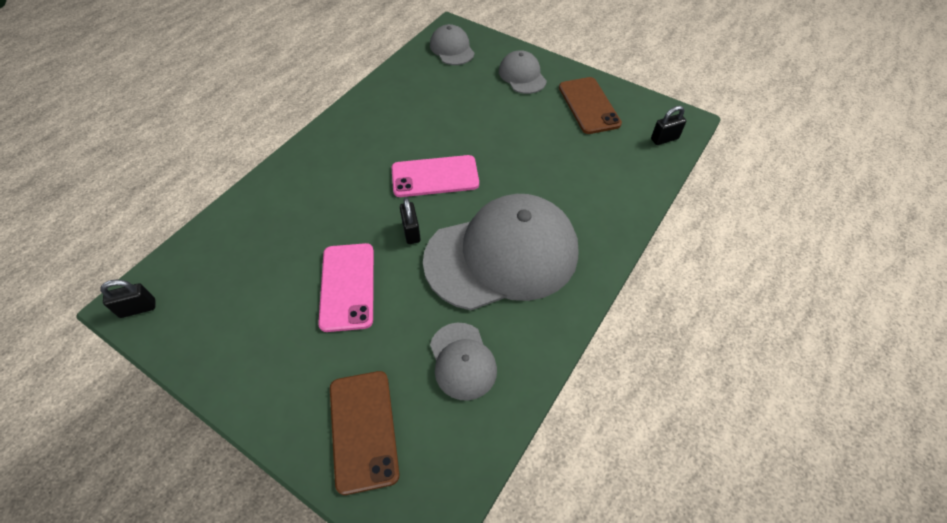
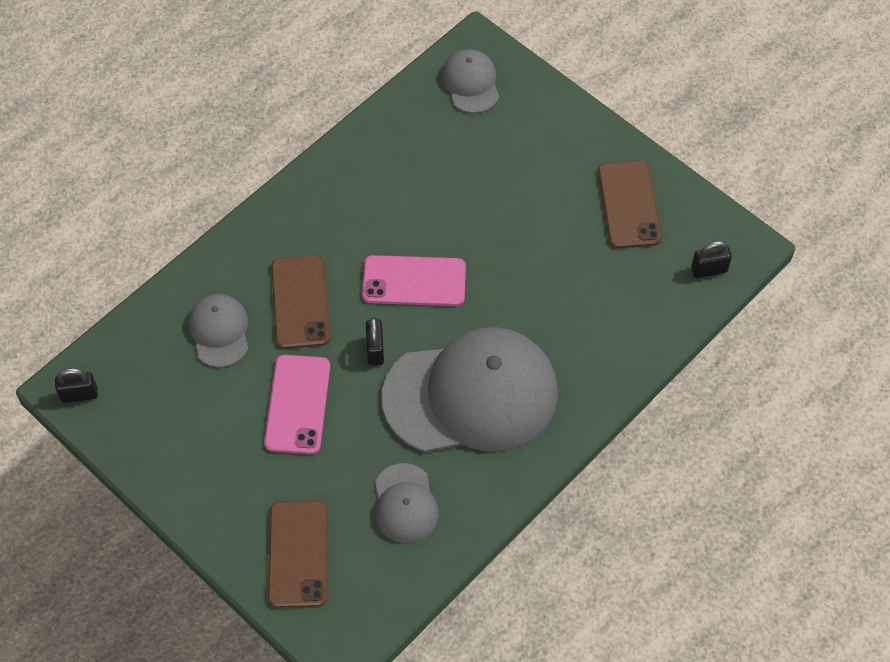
camera: 10 degrees right, 5 degrees up
grey cap [499,50,547,94] -> grey cap moved to [188,294,248,367]
none -> brown phone [271,255,330,349]

